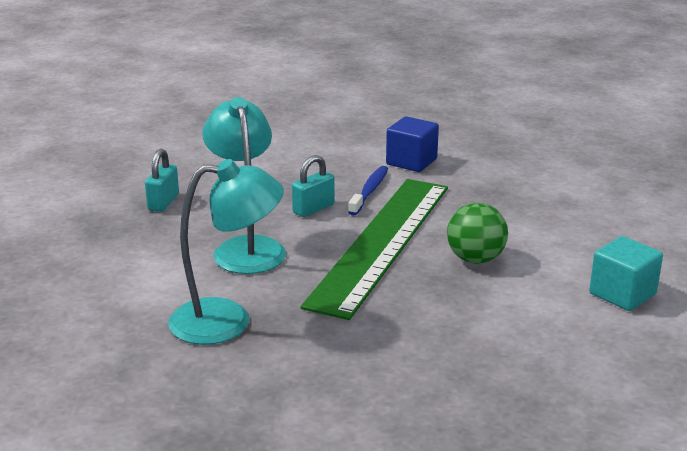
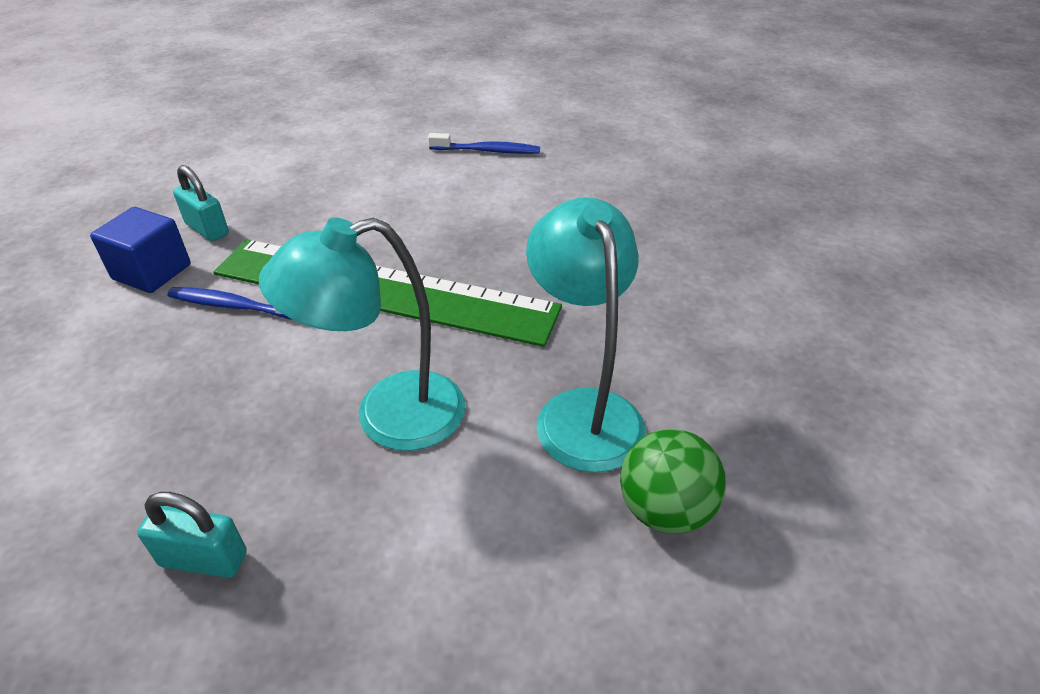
camera: 95 degrees left, 15 degrees up
turquoise padlock [292,155,335,217] -> turquoise padlock moved to [173,165,229,241]
green ball [447,203,508,264] -> green ball moved to [620,429,726,534]
turquoise cube [589,236,663,311] -> blue toothbrush [428,133,540,154]

